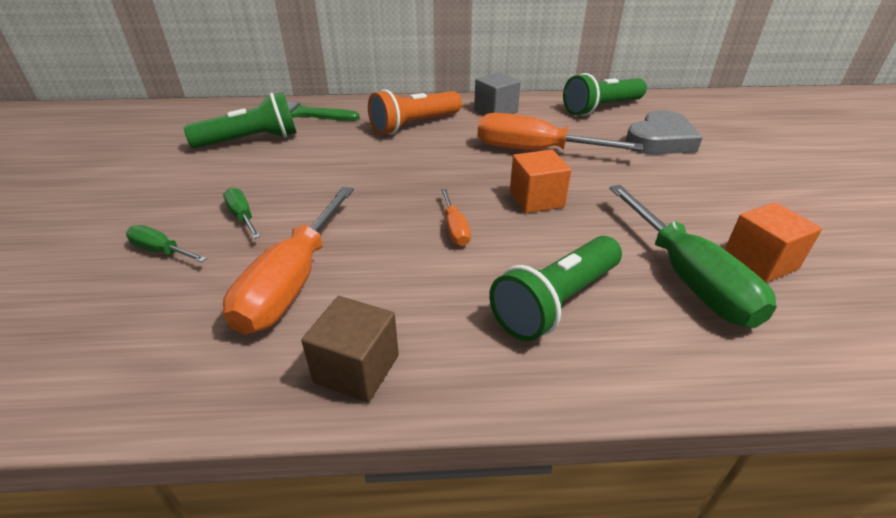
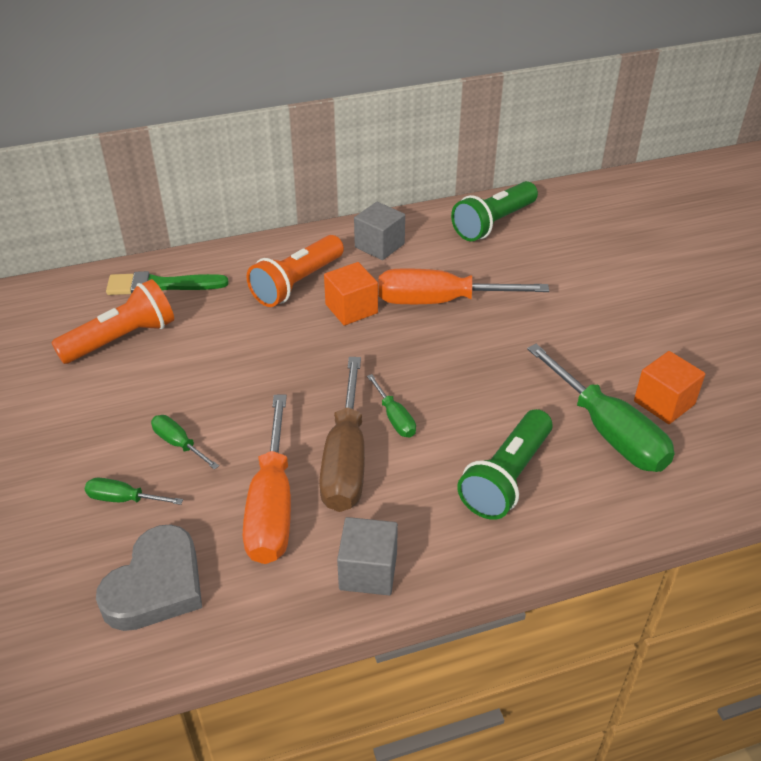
camera: 15 degrees left, 5 degrees up
green flashlight [184,92,297,149] -> orange flashlight [51,279,174,364]
brown cube [301,296,399,403] -> grey cube [337,517,398,595]
orange screwdriver [441,189,471,246] -> green screwdriver [367,374,416,437]
orange cube [510,149,571,213] -> orange cube moved to [324,262,378,326]
grey heart [625,110,702,155] -> grey heart moved to [96,525,202,631]
none -> brown screwdriver [319,357,365,512]

